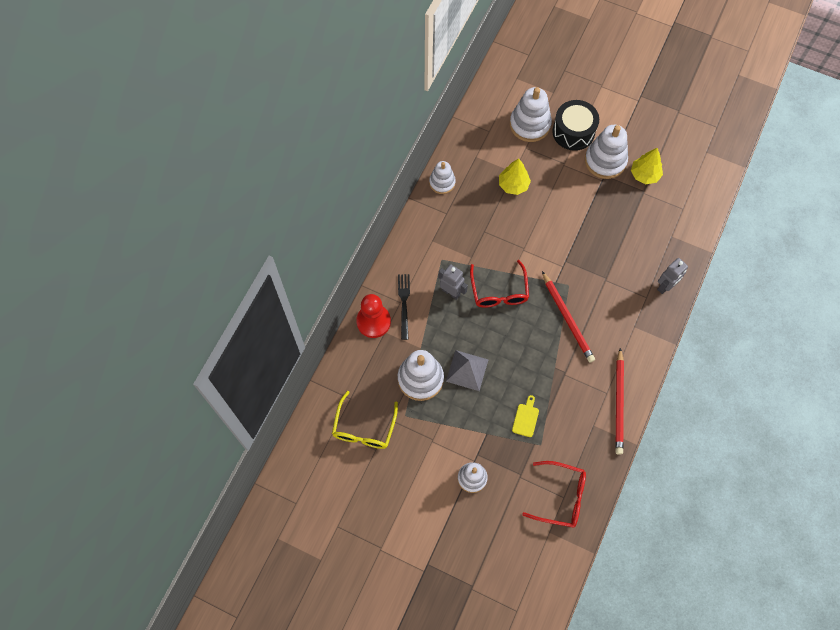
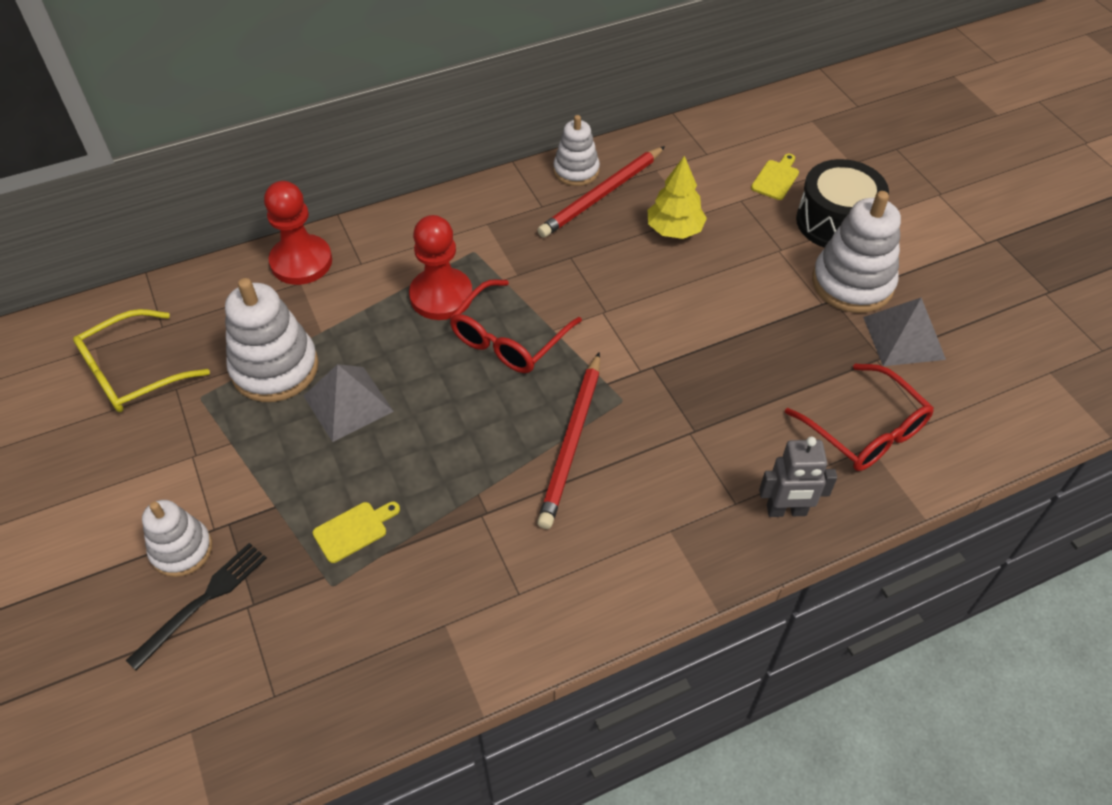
camera: 40 degrees right, 15 degrees down
black fork [398,274,410,340] -> black fork moved to [126,543,267,671]
grey robot [438,264,468,300] -> red pawn [409,215,472,320]
white stacking toy [510,87,552,142] -> yellow cutting board [751,154,799,200]
red glasses [522,461,586,528] -> red glasses moved to [785,364,934,471]
red pencil [615,348,624,455] -> red pencil moved to [537,146,665,238]
yellow tree [631,148,663,184] -> grey pyramid [863,298,946,366]

